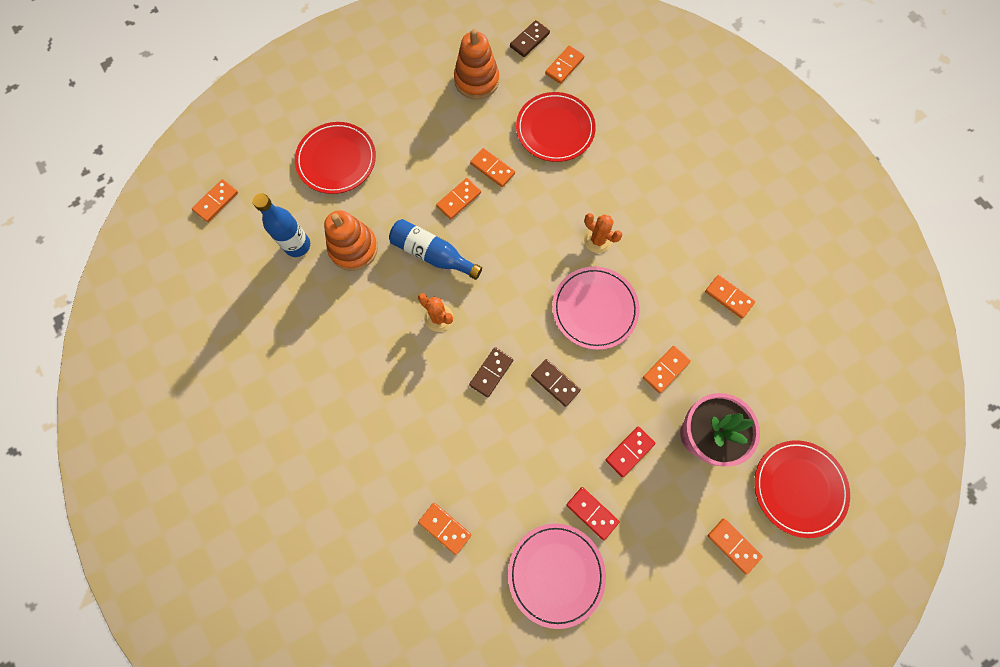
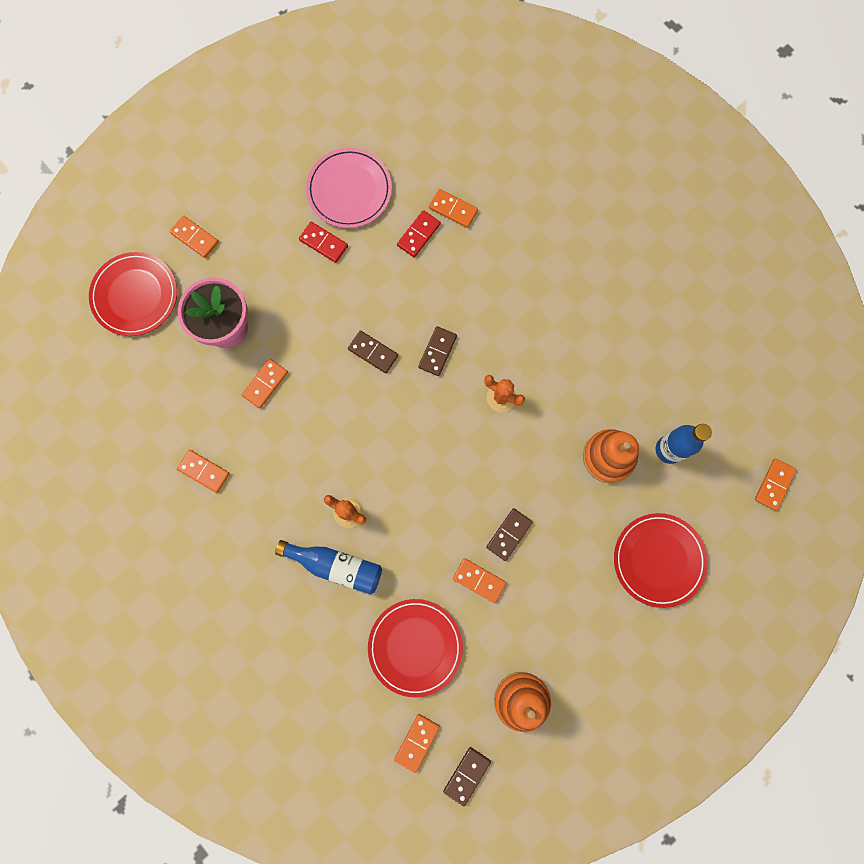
camera: 170 degrees right, 5 degrees up
blue bottle [389,219,482,280] -> blue bottle moved to [275,540,382,595]
orange domino [436,178,481,219] -> brown domino [486,508,533,561]
pink plate [552,266,640,350] -> none
red domino [606,427,655,477] -> red domino moved to [397,210,441,257]

